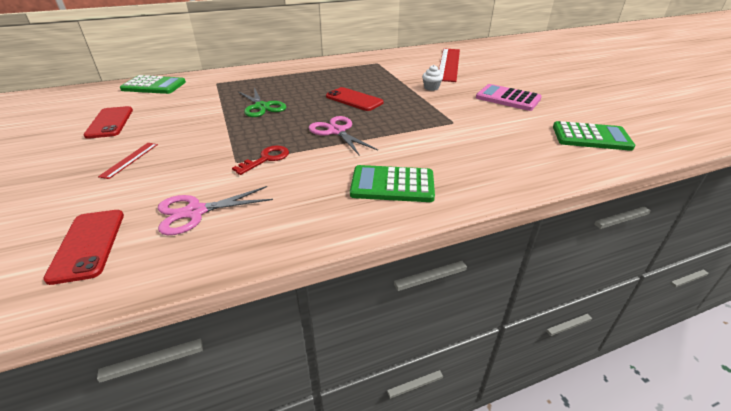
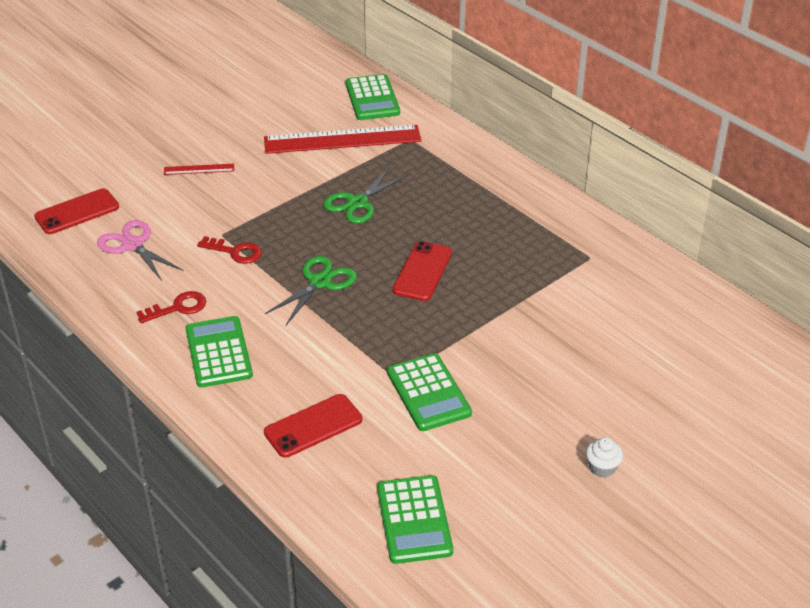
camera: 70 degrees right, 5 degrees up
red phone [83,106,133,139] -> red phone moved to [264,394,362,458]
pink scissors [309,116,378,155] -> green scissors [265,256,357,325]
white cupcake [422,65,443,91] -> white cupcake moved to [586,437,623,477]
red ruler [439,48,460,82] -> red ruler moved to [264,125,421,154]
pink calculator [476,84,542,111] -> none
none -> red key [136,291,206,323]
none -> green calculator [387,353,472,431]

